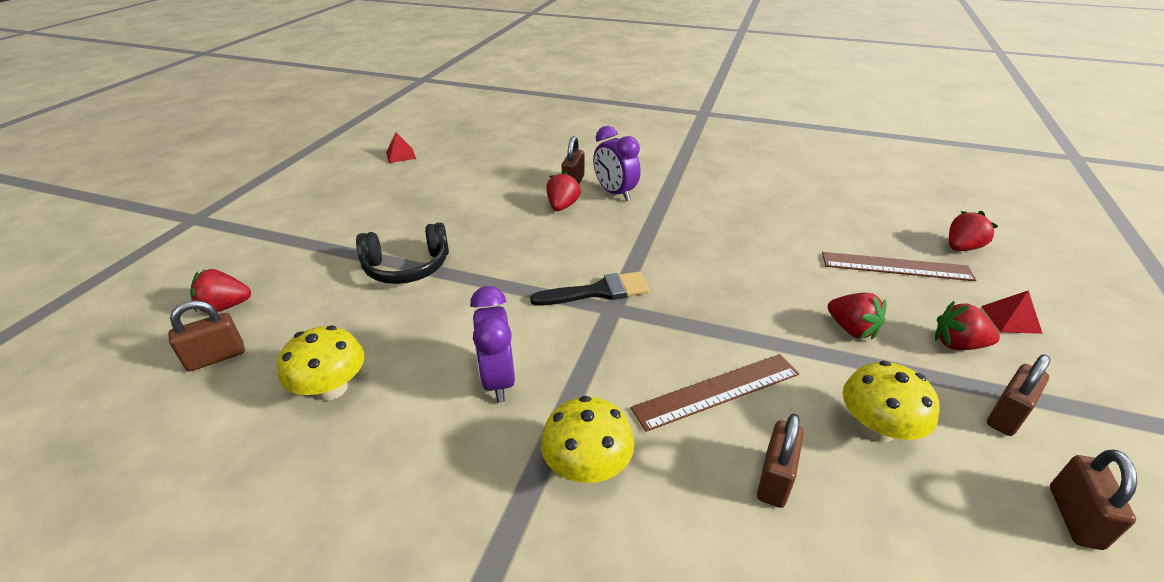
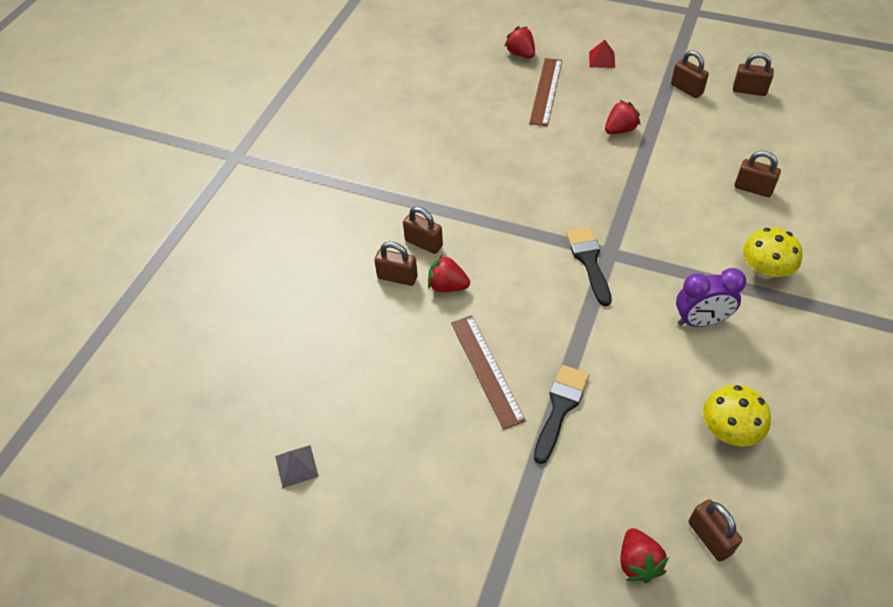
camera: 85 degrees left, 15 degrees up
black headphones [356,222,449,284] -> black brush [534,365,589,464]
red pyramid [386,132,416,163] -> grey pyramid [275,445,319,488]
purple clock [593,126,641,201] -> brown padlock [403,207,443,254]
brown ruler [631,354,799,432] -> brown ruler moved to [451,315,526,430]
yellow mushroom [843,361,940,442] -> none
red strawberry [935,301,1000,350] -> none

